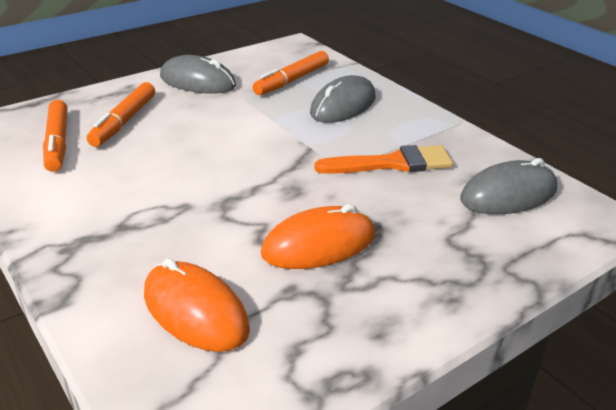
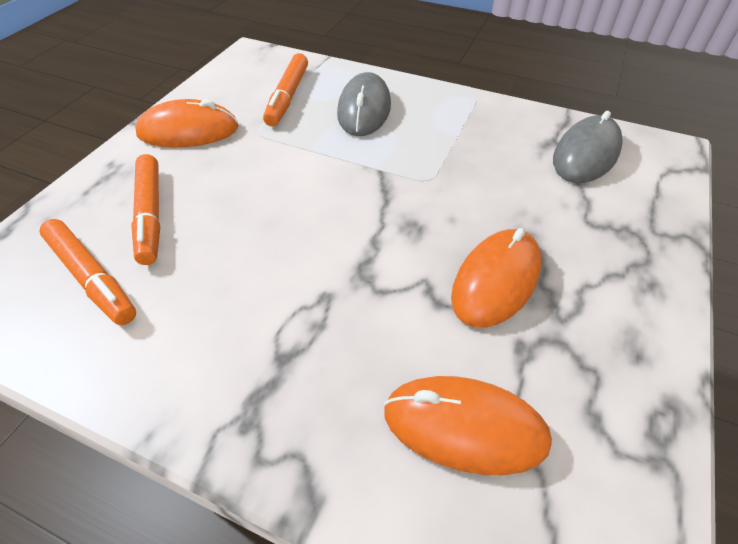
camera: 30 degrees left, 15 degrees up
grey mouse [160,55,236,94] -> orange mouse [135,99,239,147]
orange brush [314,145,453,174] -> none

